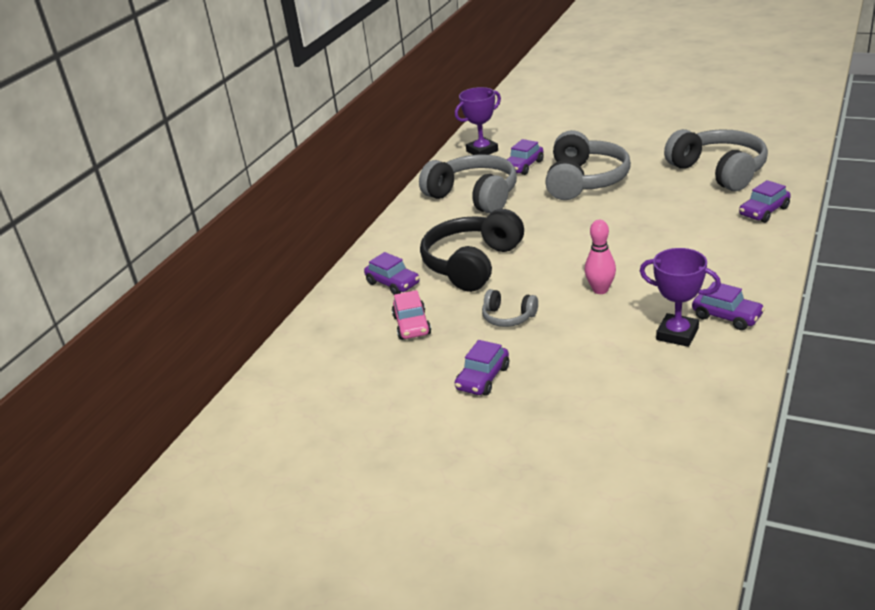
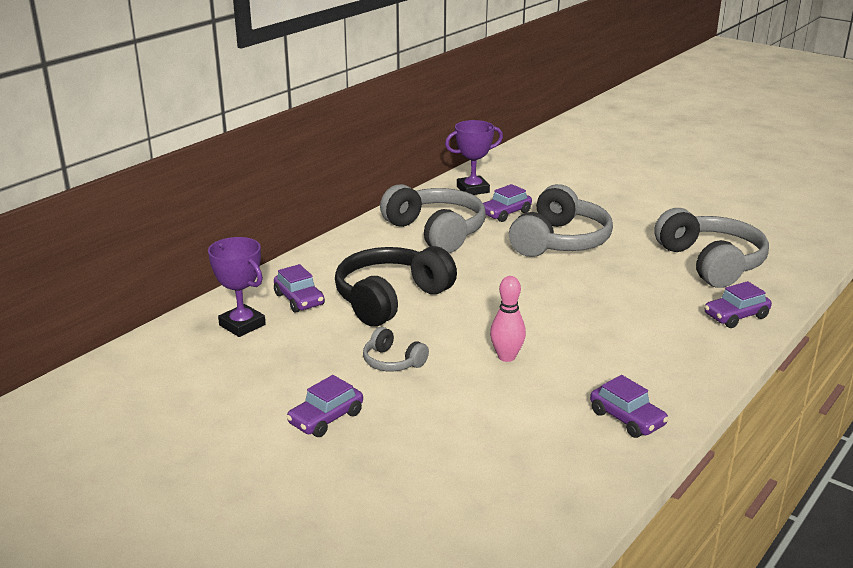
camera: 10 degrees right, 5 degrees down
pink car [392,290,431,340] -> none
purple trophy [640,248,721,347] -> purple trophy moved to [208,237,266,337]

